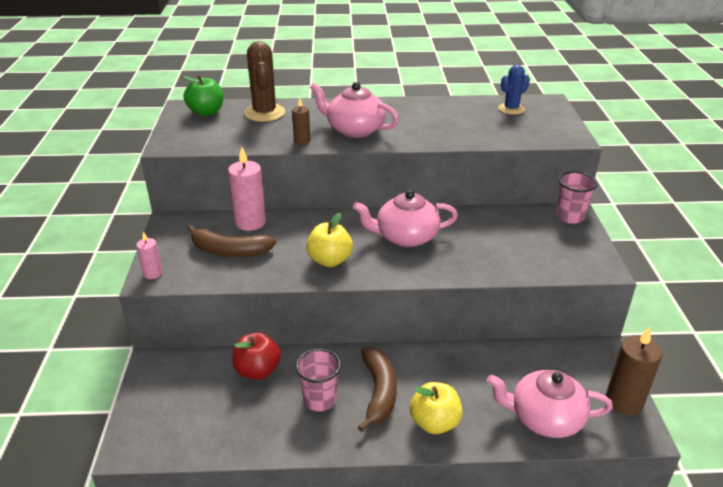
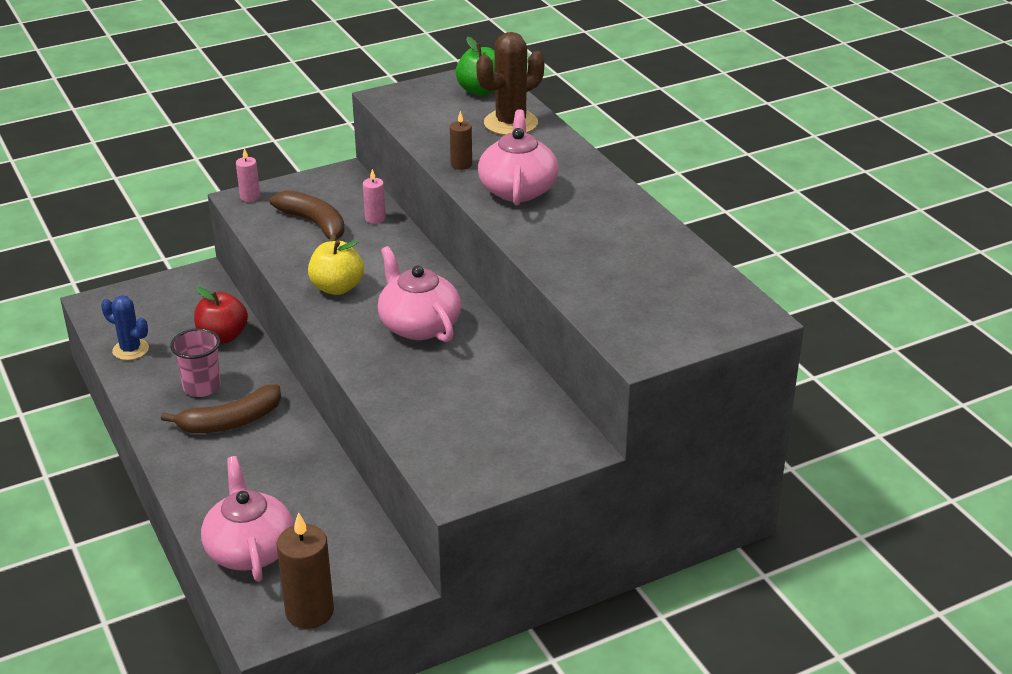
camera: 65 degrees right, 0 degrees up
brown banana [187,225,277,257] -> brown banana turned 150 degrees clockwise [270,190,345,241]
pink candle [228,147,266,231] -> pink candle [363,169,386,224], size x0.54
yellow apple [410,382,463,434] -> none
blue cactus [499,64,530,115] -> blue cactus moved to [101,296,149,360]
pink cup [556,171,597,224] -> none

